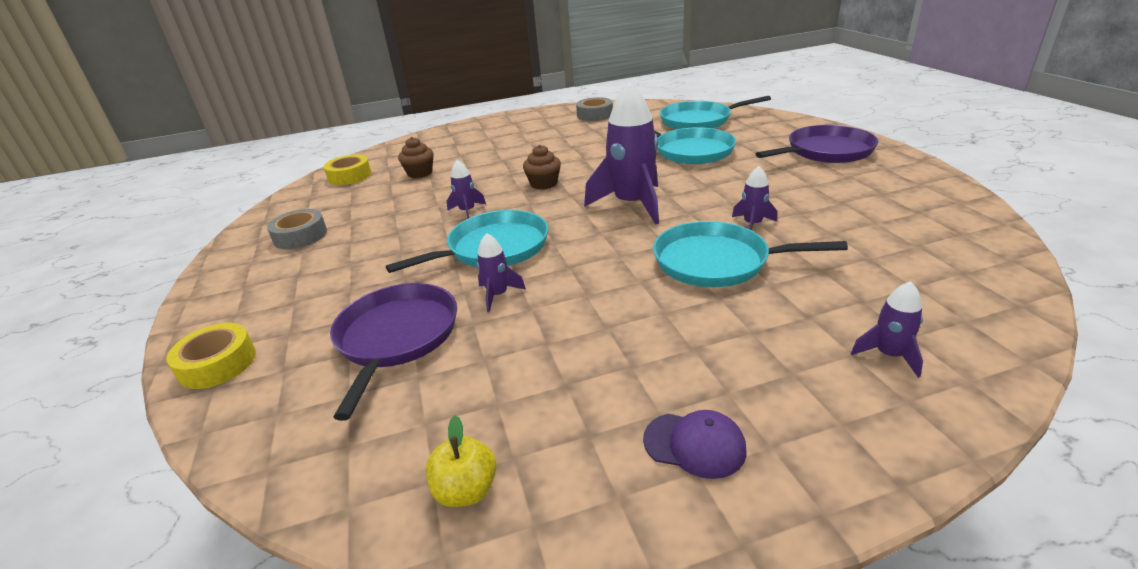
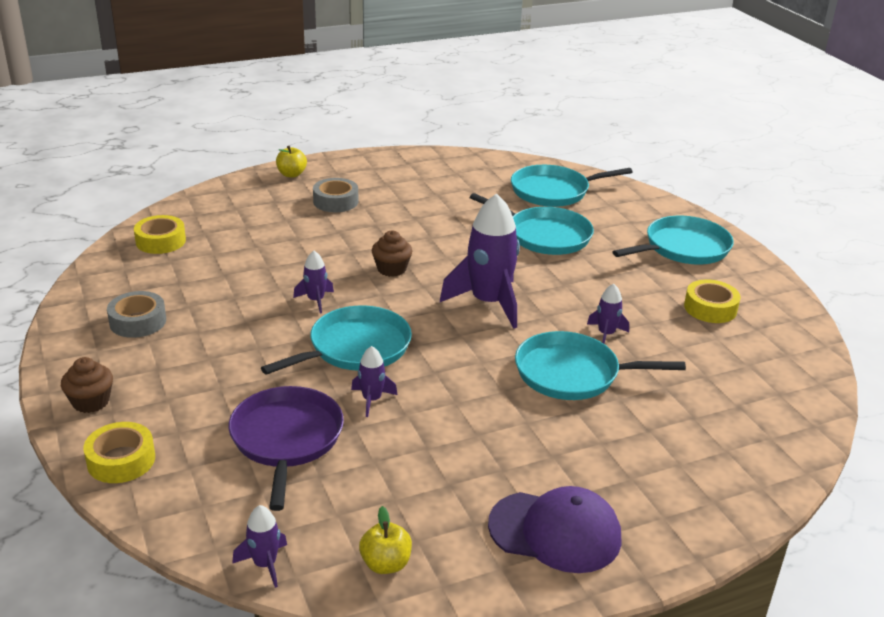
camera: 10 degrees left, 0 degrees up
brown cupcake [398,137,434,178] -> brown cupcake moved to [61,357,113,413]
grey tape [576,97,613,121] -> grey tape moved to [313,178,358,212]
purple cap [643,410,747,479] -> purple cap [488,486,621,573], size x1.73
purple pan [756,125,878,163] -> turquoise pan [612,216,734,265]
purple rocket [851,281,923,378] -> purple rocket moved to [232,505,287,588]
none -> yellow apple [276,146,307,178]
none -> yellow tape [684,279,741,323]

